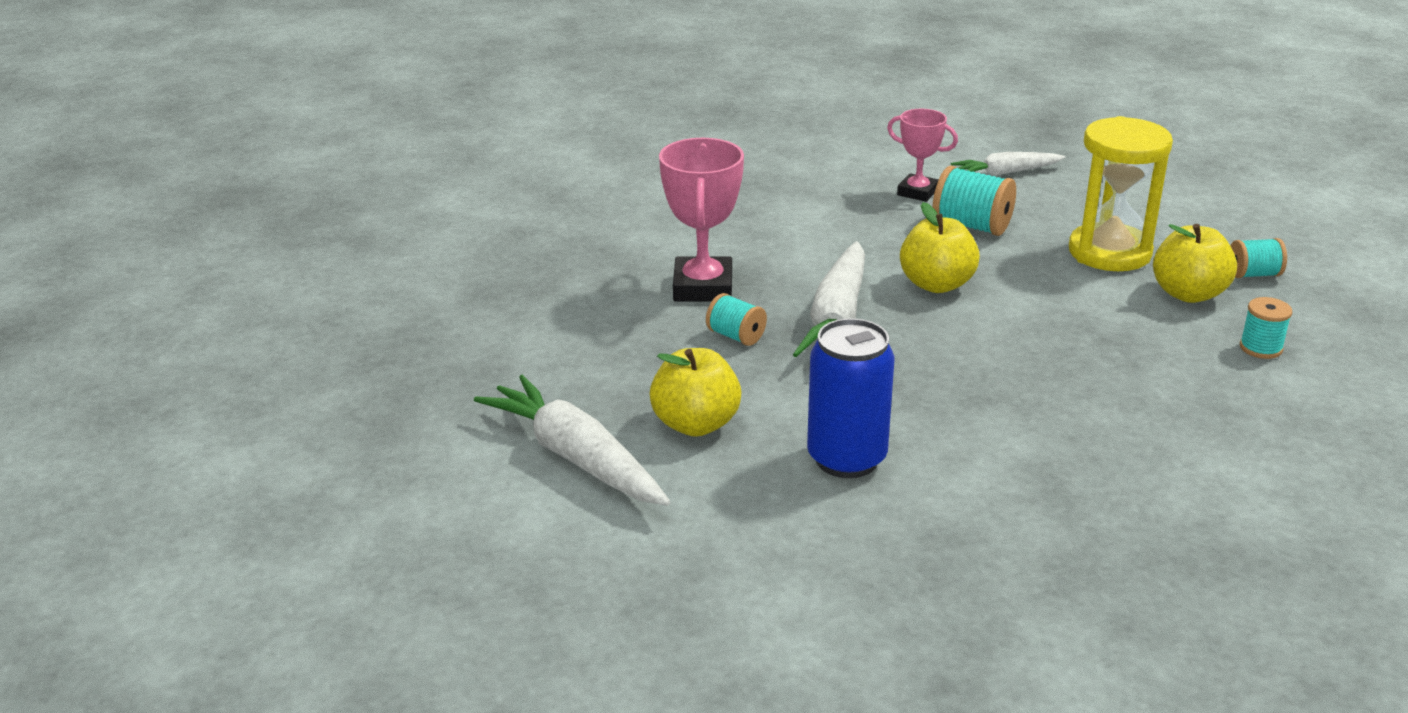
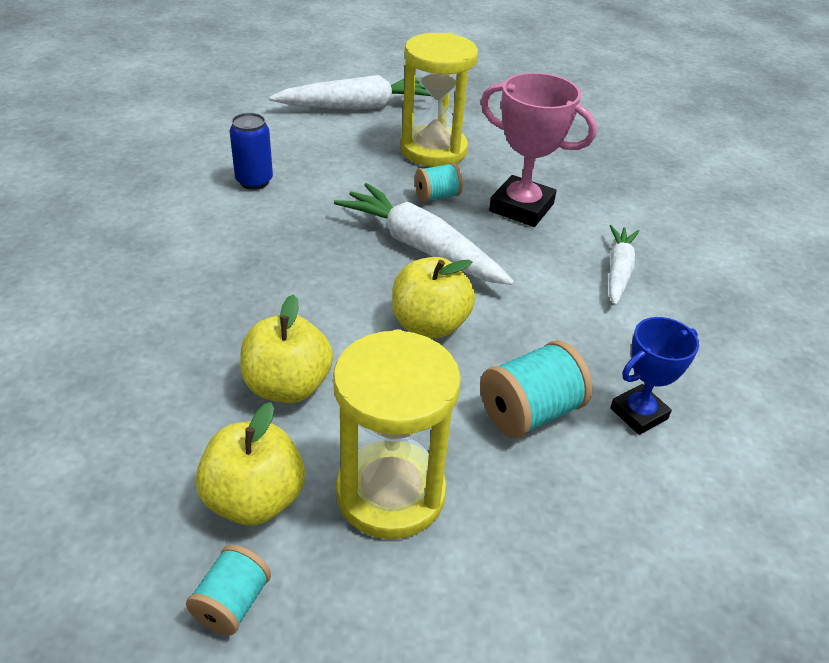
camera: 115 degrees right, 10 degrees up
yellow apple [649,348,741,437] -> yellow apple moved to [240,294,333,403]
blue can [807,318,894,478] -> blue can [230,113,273,190], size x0.65
pink trophy [887,109,958,202] -> blue trophy [610,317,699,435]
white carrot [951,152,1065,176] -> white carrot moved to [609,225,639,305]
turquoise spool [1240,297,1292,359] -> none
none -> yellow hourglass [400,33,478,167]

